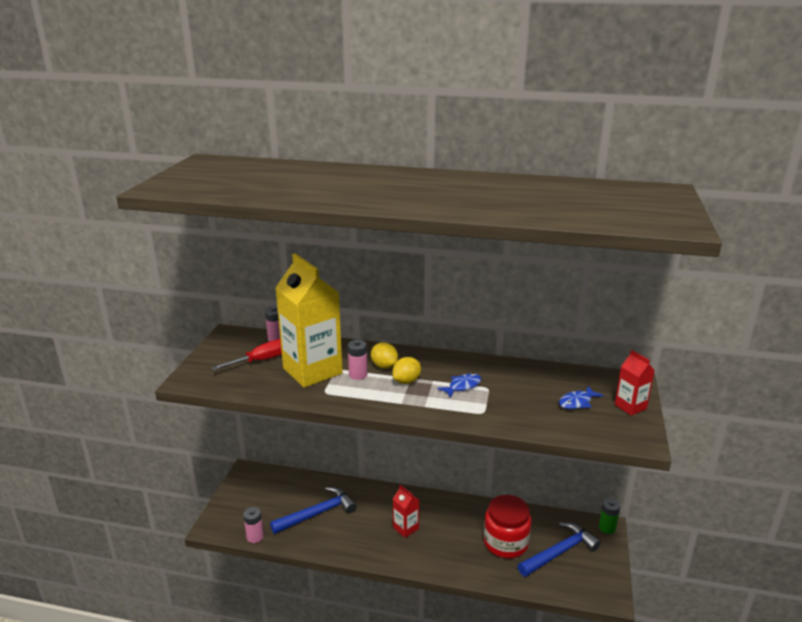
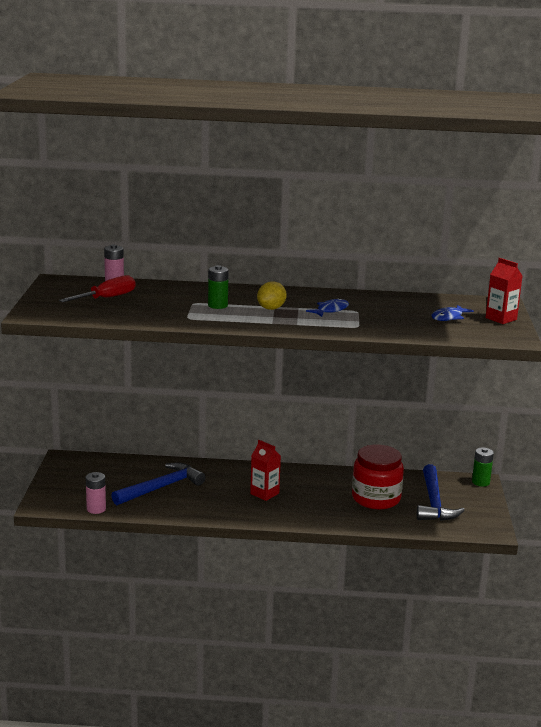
camera: 10 degrees left, 5 degrees down
yellow carton [276,254,343,388] -> none
pink battery [348,340,367,380] -> green battery [208,265,229,309]
yellow lemon [371,342,398,369] -> none
blue hammer [518,522,601,577] -> blue hammer turned 135 degrees clockwise [417,464,465,521]

